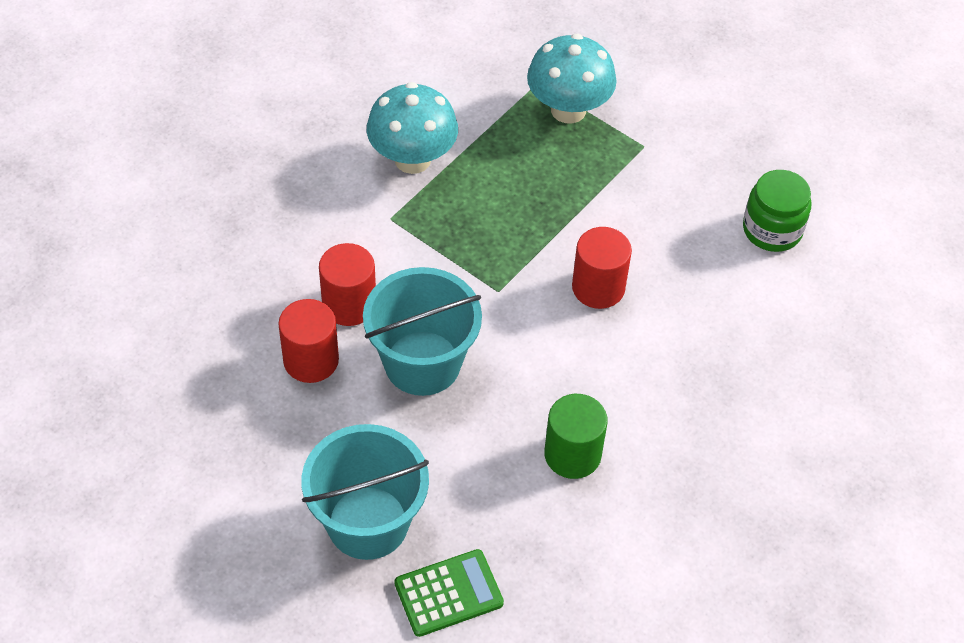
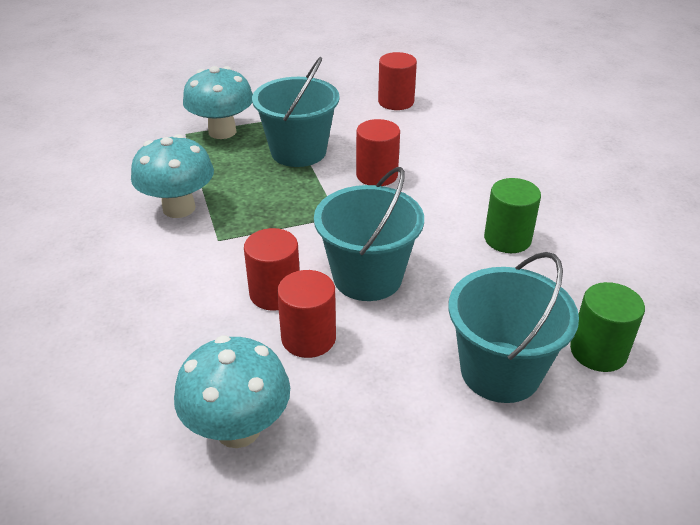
camera: 55 degrees left, 15 degrees down
green calculator [394,549,504,637] -> green cylinder [570,282,645,372]
green jar [743,170,811,252] -> red cylinder [378,52,417,110]
none -> turquoise mushroom [174,336,290,448]
none -> turquoise bucket [252,57,340,167]

